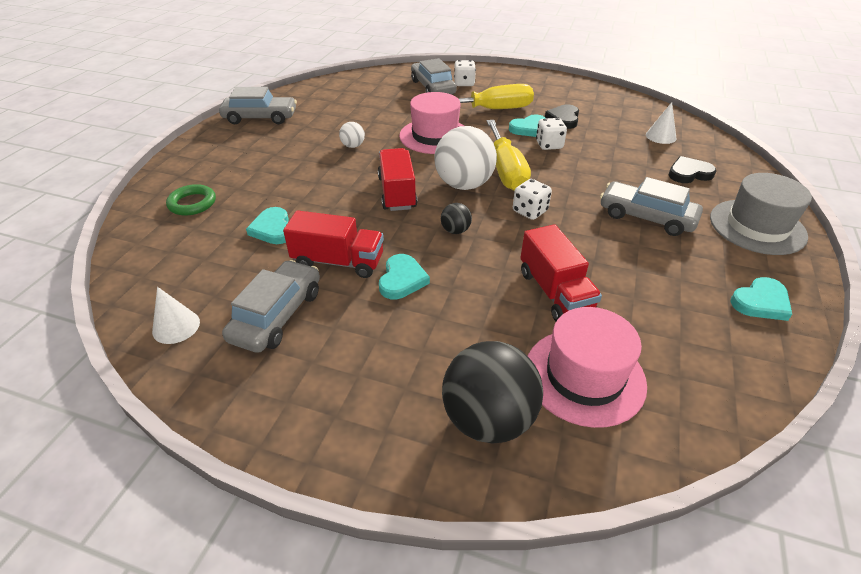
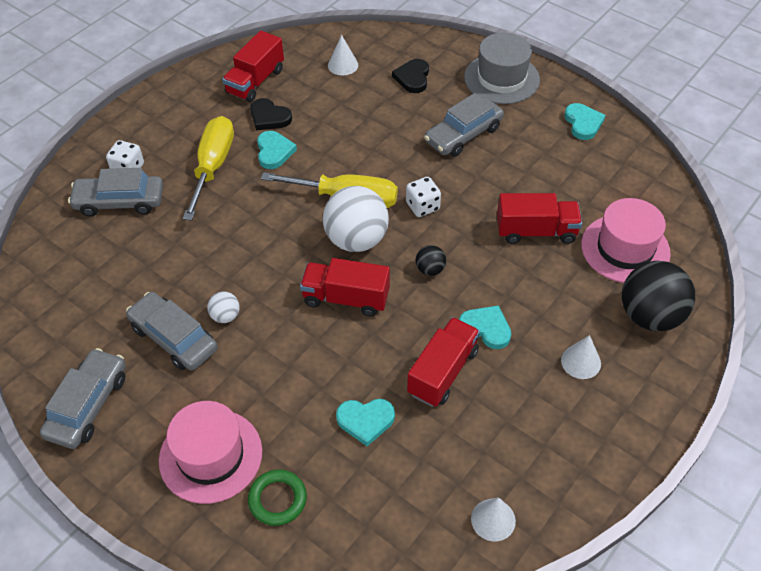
camera: 70 degrees left, 10 degrees up
grey car [222,260,320,353] -> grey car moved to [126,292,217,371]
pink hat [399,92,464,154] -> pink hat moved to [159,401,262,504]
white dice [536,118,567,150] -> none
none -> red truck [222,30,284,102]
none -> white cone [561,335,601,379]

